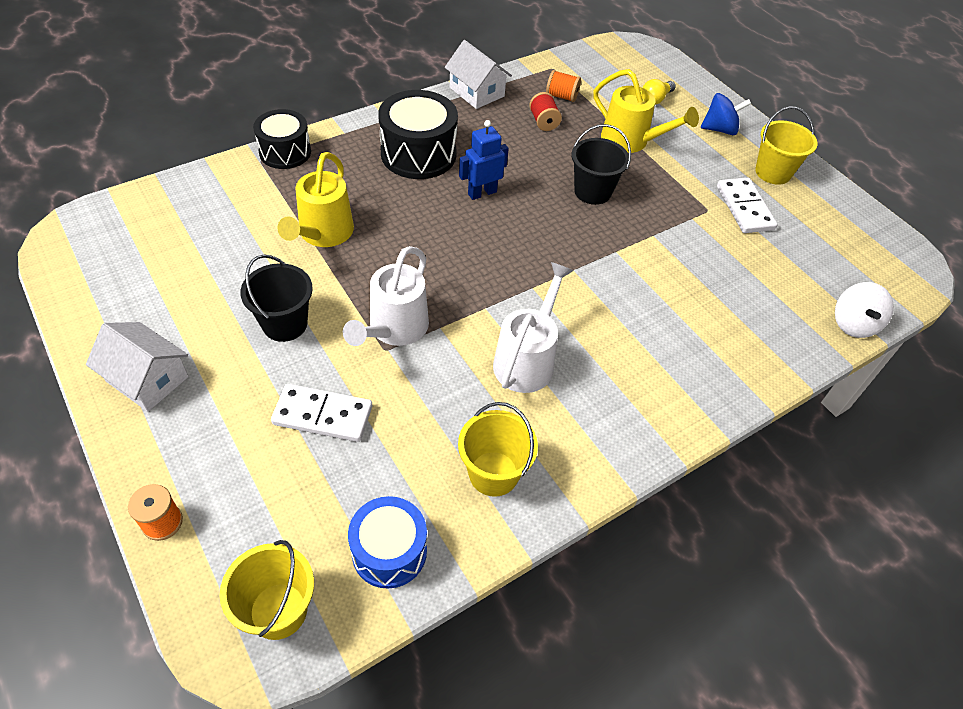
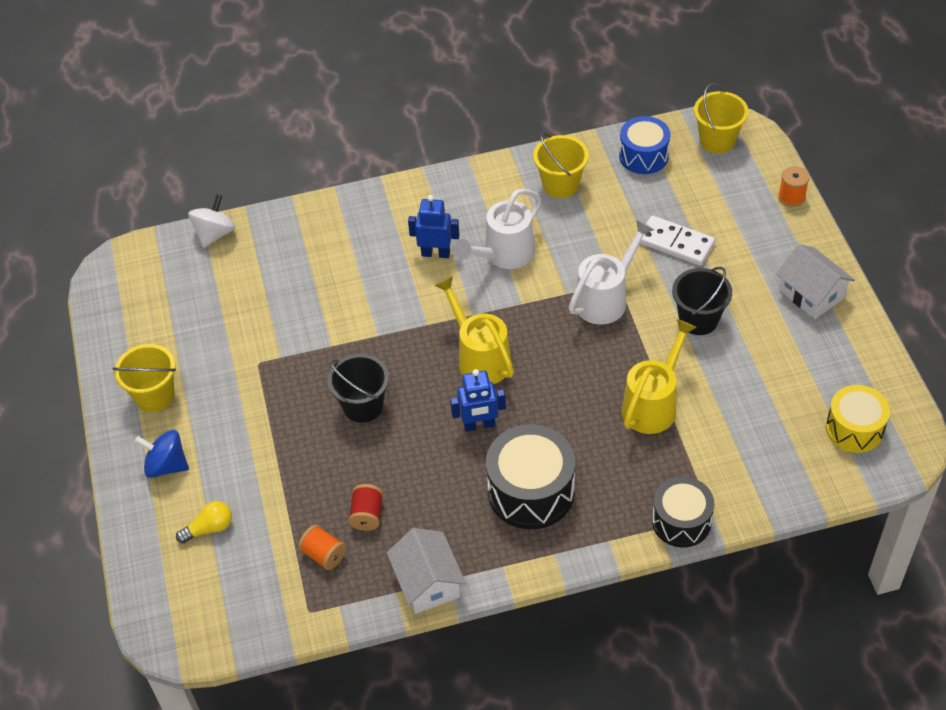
camera: 155 degrees left, 0 degrees up
yellow watering can [594,69,699,153] -> yellow watering can moved to [434,276,514,384]
white domino [717,178,778,233] -> none
none -> blue robot [408,195,460,258]
none -> yellow drum [826,385,890,453]

